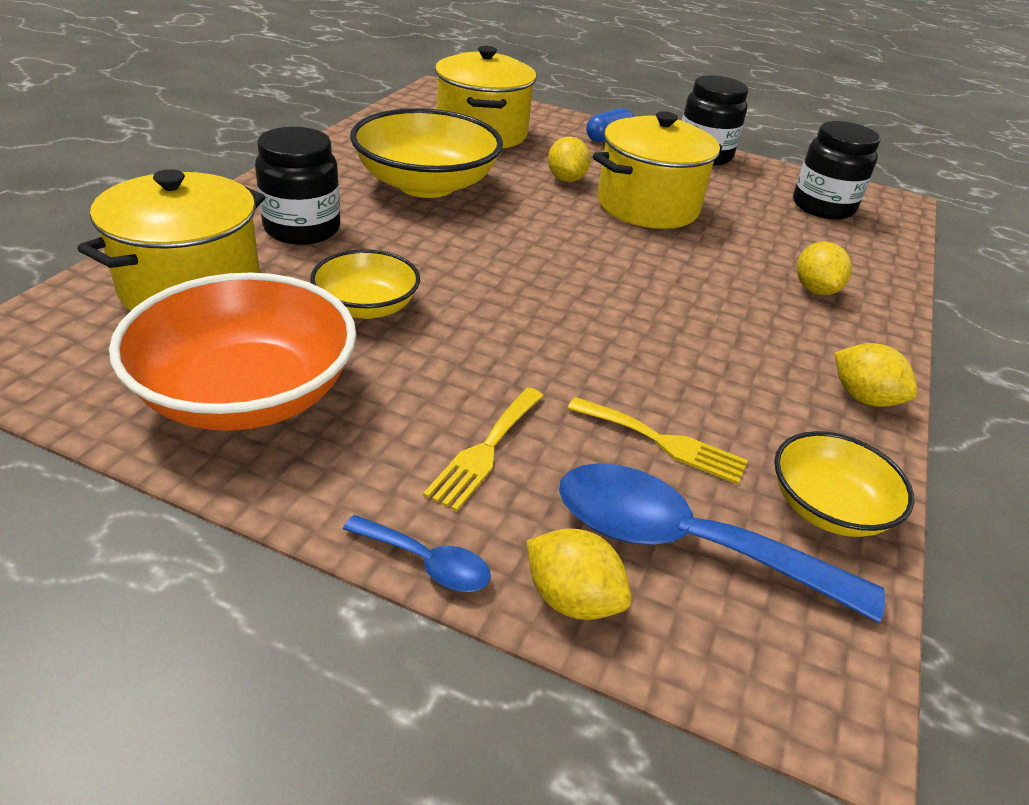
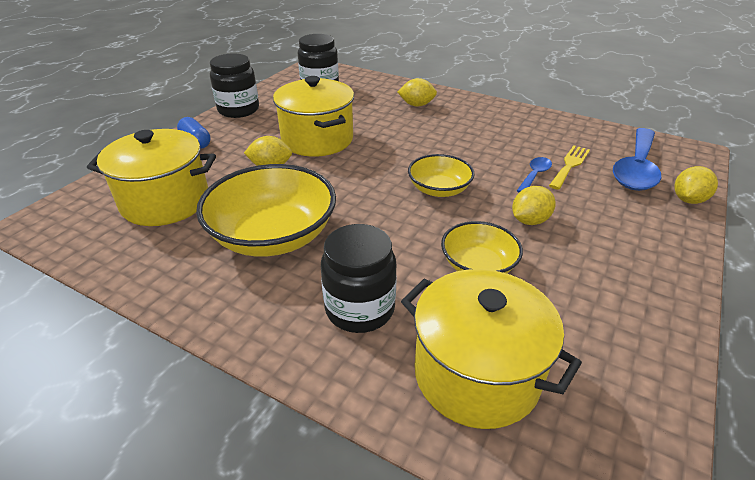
camera: 80 degrees left, 0 degrees up
orange bowl [109,273,356,431] -> none
blue spoon [343,515,491,592] -> blue spoon moved to [517,157,552,192]
yellow fork [423,387,544,512] -> none
yellow bowl [774,431,914,537] -> yellow bowl moved to [408,154,475,197]
yellow lemon [835,343,918,407] -> yellow lemon moved to [512,186,556,225]

